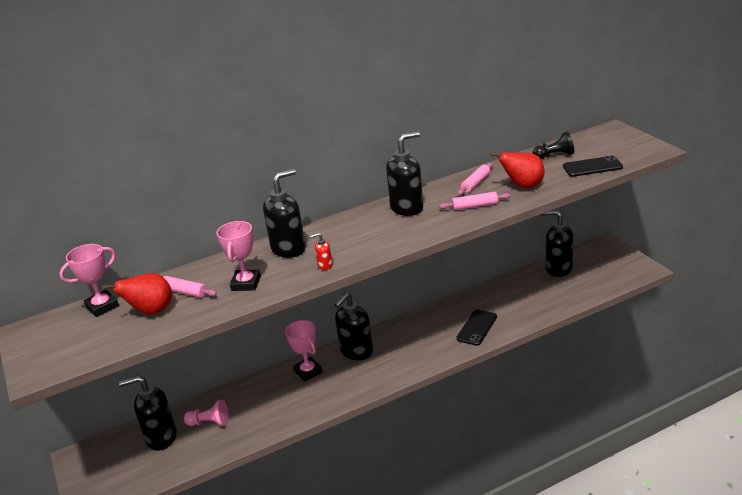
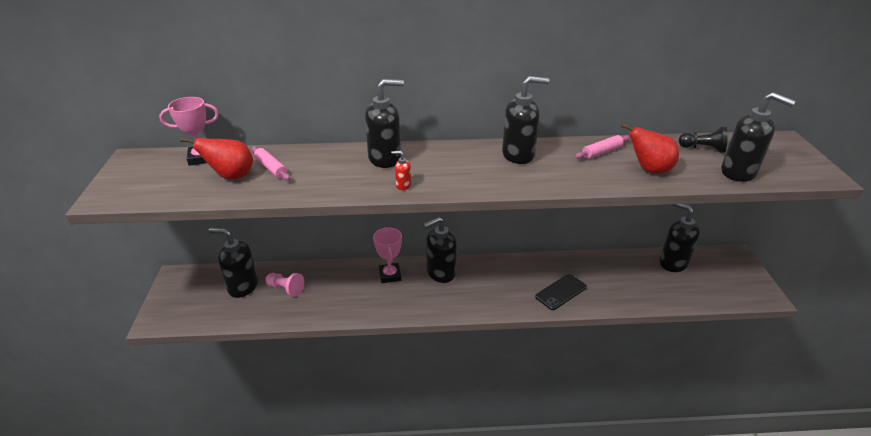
camera: 20 degrees right, 5 degrees up
pink trophy [216,221,261,291] -> none
pink rolling pin [439,192,511,210] -> none
black phone [563,155,623,177] -> black soap dispenser [721,92,796,182]

